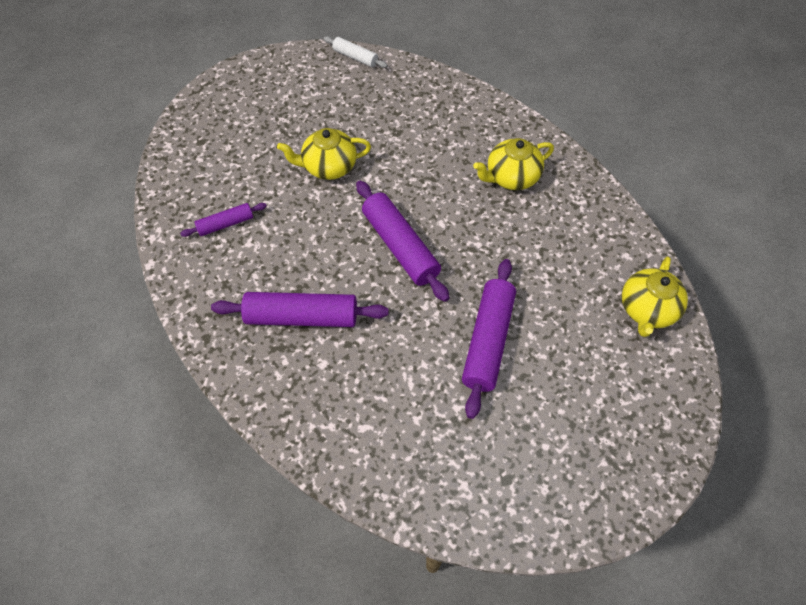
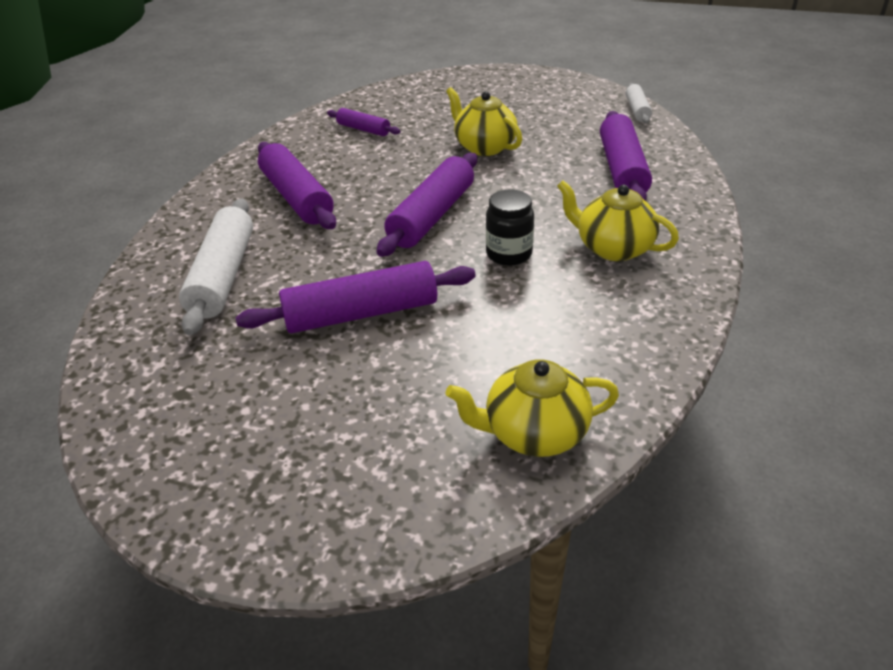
camera: 60 degrees right, 20 degrees down
none -> white rolling pin [179,199,253,336]
none -> black jar [486,190,534,266]
none -> purple rolling pin [600,111,652,201]

